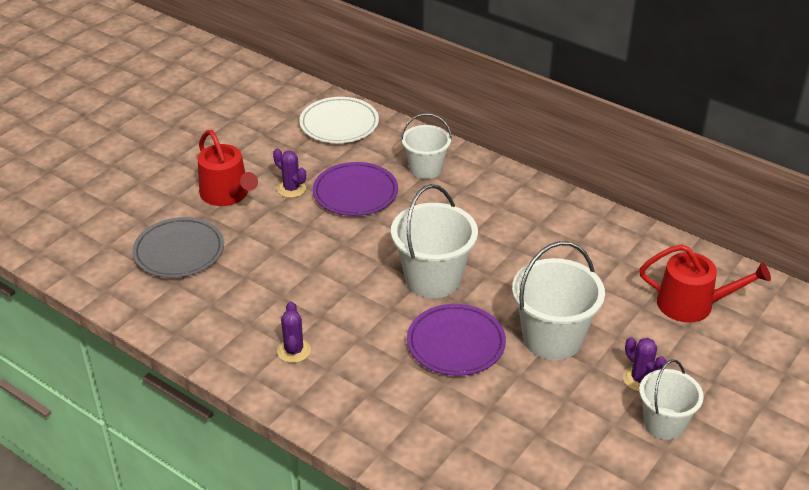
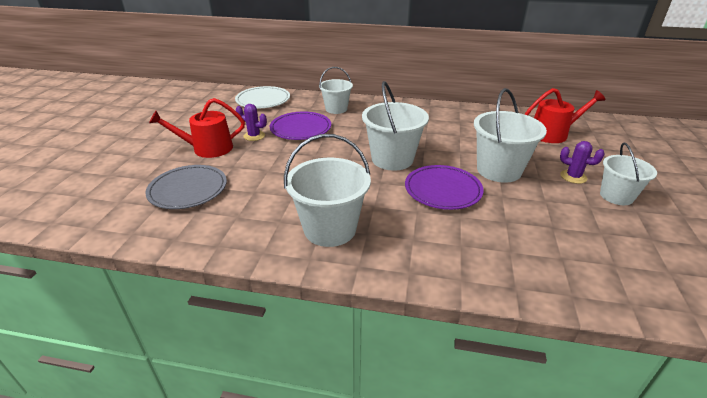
camera: 25 degrees left, 5 degrees down
red watering can [198,130,258,206] -> red watering can turned 135 degrees clockwise [149,98,245,158]
purple cactus [277,301,311,363] -> white bucket [284,134,371,247]

